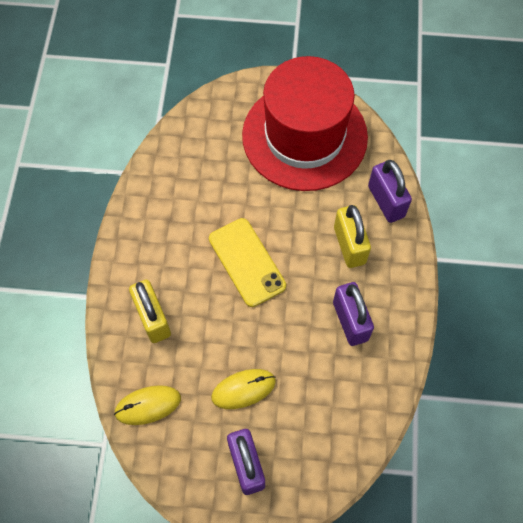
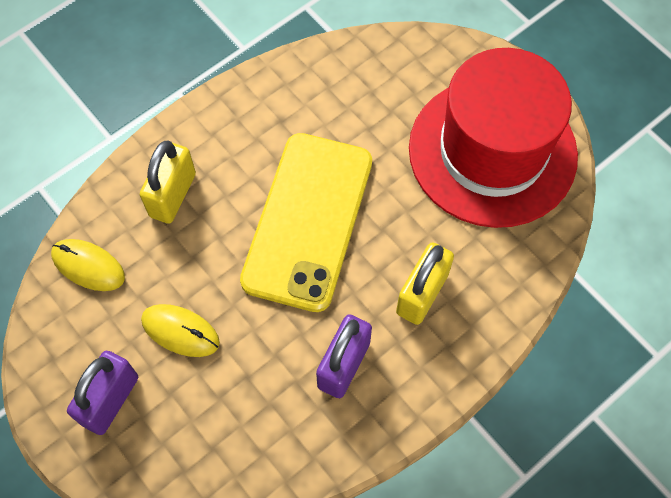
camera: 45 degrees right, 0 degrees up
yellow phone [209,218,286,307] -> yellow phone [240,133,372,312], size x1.57
purple padlock [368,160,412,223] -> none

